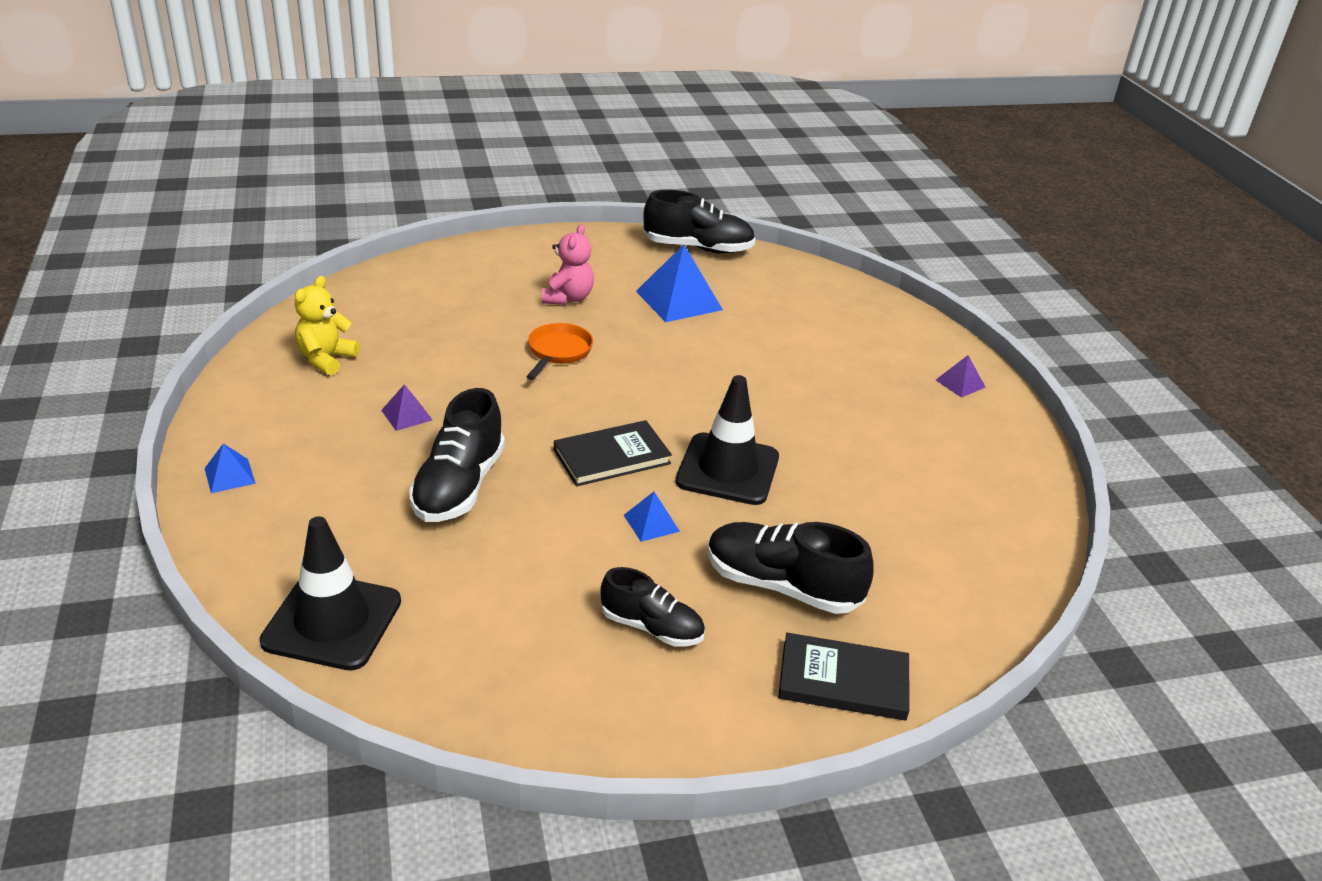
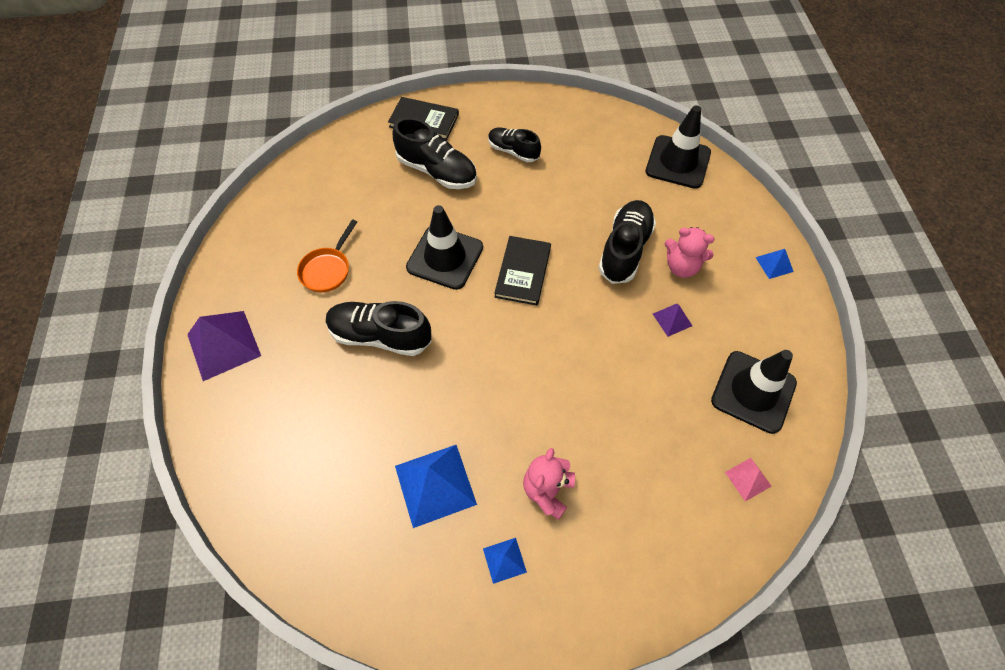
camera: 170 degrees left, 25 degrees up
yellow teddy bear [295,276,360,375] -> black traffic cone [711,350,797,434]
orange pan [526,323,593,380] -> orange pan moved to [297,219,357,292]
black book [554,420,672,486] -> black book turned 60 degrees counterclockwise [494,236,551,305]
blue pyramid [624,492,680,542] -> blue pyramid moved to [483,538,527,584]
black shoe [644,190,755,254] -> black shoe moved to [326,301,432,356]
purple pyramid [936,355,986,398] -> purple pyramid [187,311,261,381], size x1.98
none -> pink teddy bear [665,227,715,278]
none -> pink pyramid [725,458,771,501]

